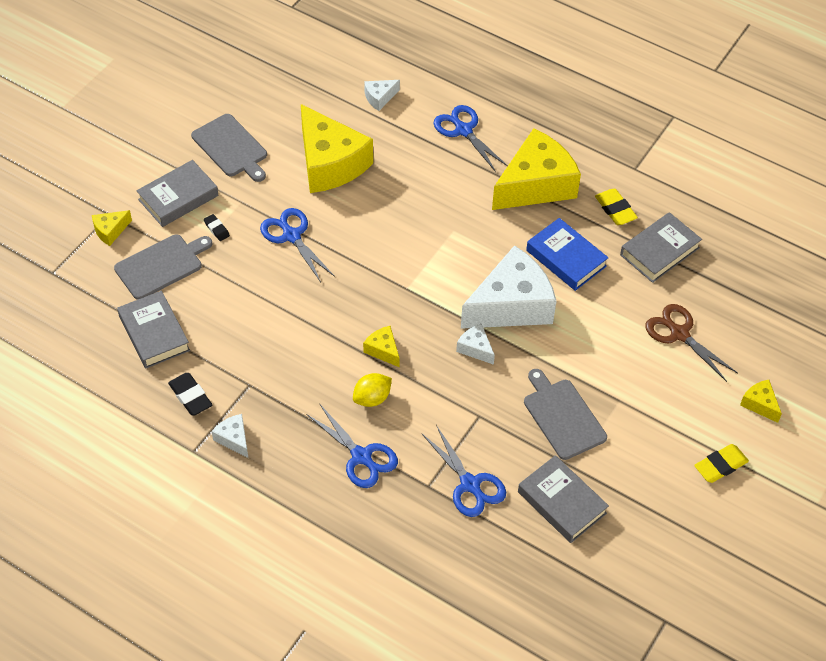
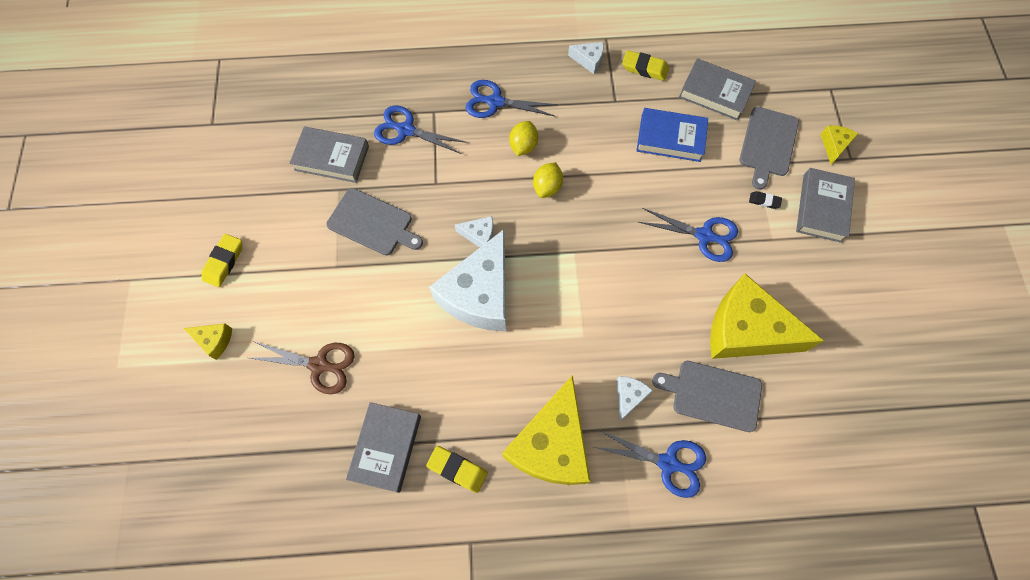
camera: 145 degrees right, 15 degrees up
black eraser [168,373,212,415] -> yellow eraser [622,50,669,81]
grey cutting board [191,114,267,182] -> grey cutting board moved to [652,361,762,432]
yellow cheese [363,326,400,367] -> yellow lemon [533,162,563,198]
white cheese [364,80,400,111] -> white cheese moved to [616,376,653,421]
blue book [526,218,608,291] -> blue book moved to [636,108,708,162]

